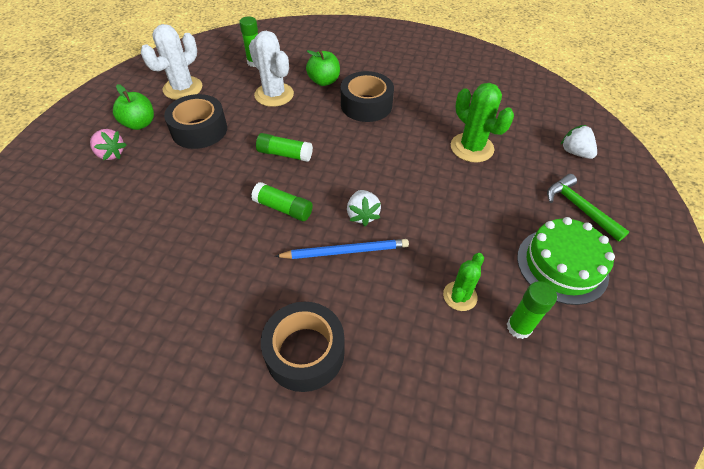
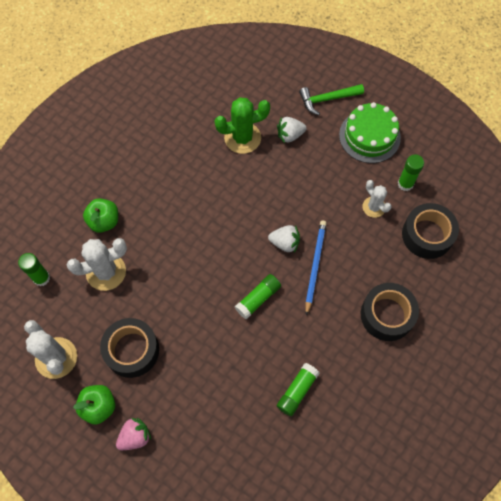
camera: 70 degrees left, 15 degrees up
green glue stick [256,133,313,162] -> green glue stick moved to [277,363,320,416]
black tape [341,71,394,122] -> black tape moved to [402,203,459,259]
green cactus [443,253,484,311] -> white cactus [362,180,392,218]
white strawberry [560,125,597,159] -> white strawberry moved to [277,117,307,143]

